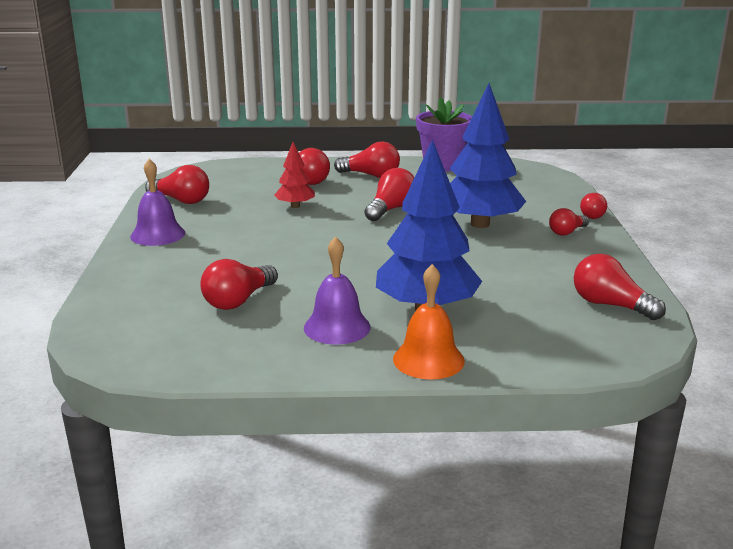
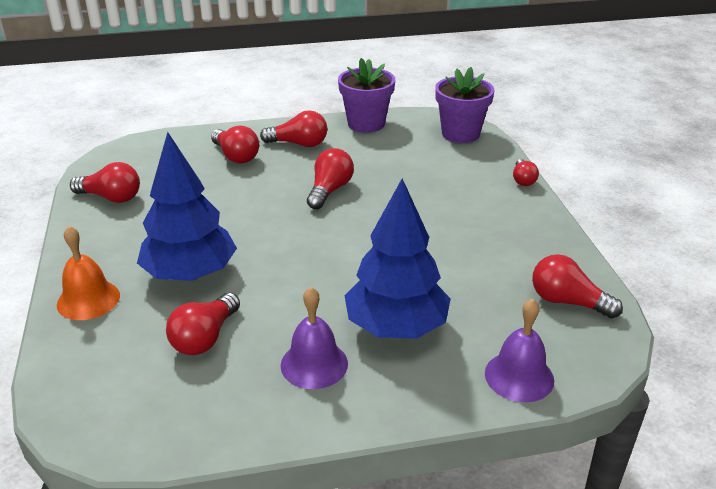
camera: 10 degrees left, 10 degrees up
purple bell [130,159,185,246] -> purple bell moved to [485,299,554,402]
red tree [274,142,315,208] -> none
orange bell [393,264,465,380] -> orange bell moved to [57,226,120,320]
blue tree [450,83,526,228] -> blue tree moved to [137,132,237,281]
red light bulb [549,208,589,235] -> none
none -> purple flower pot [435,67,494,143]

